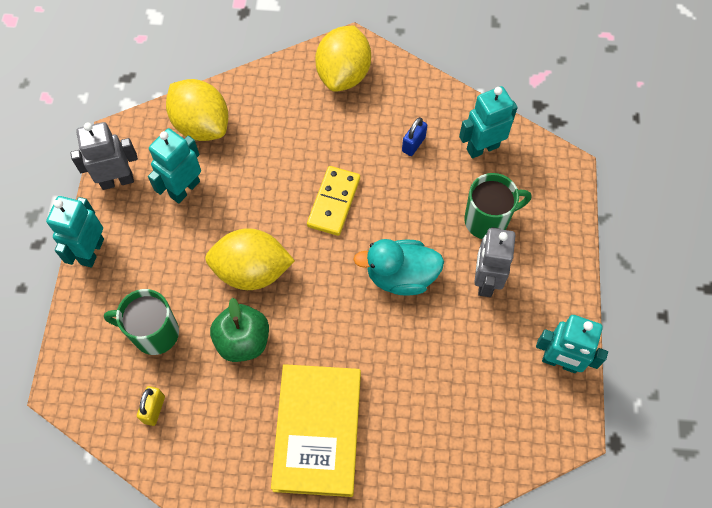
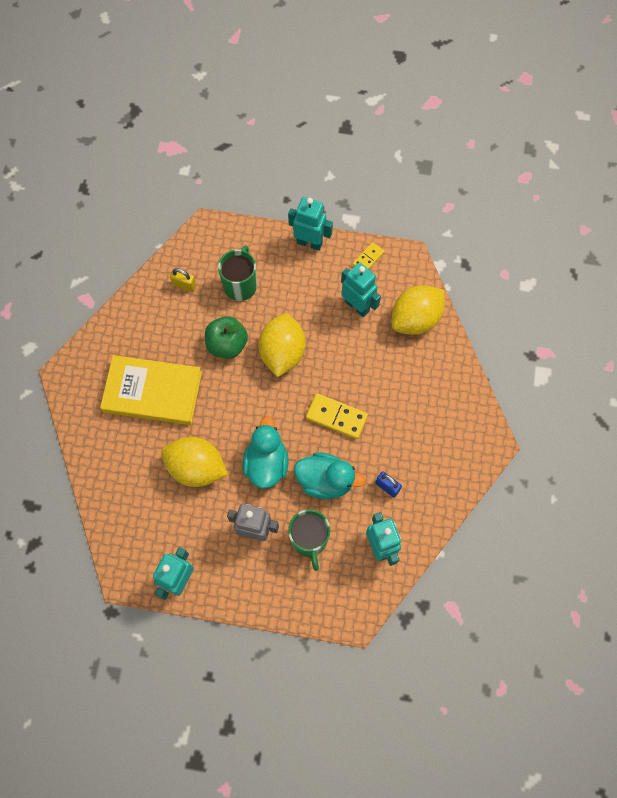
camera: 95 degrees right, 5 degrees up
grey robot [70,122,138,190] -> yellow domino [353,242,384,269]
yellow lemon [315,25,371,92] -> yellow lemon moved to [161,437,228,487]
none -> turquoise duck [294,452,365,499]

